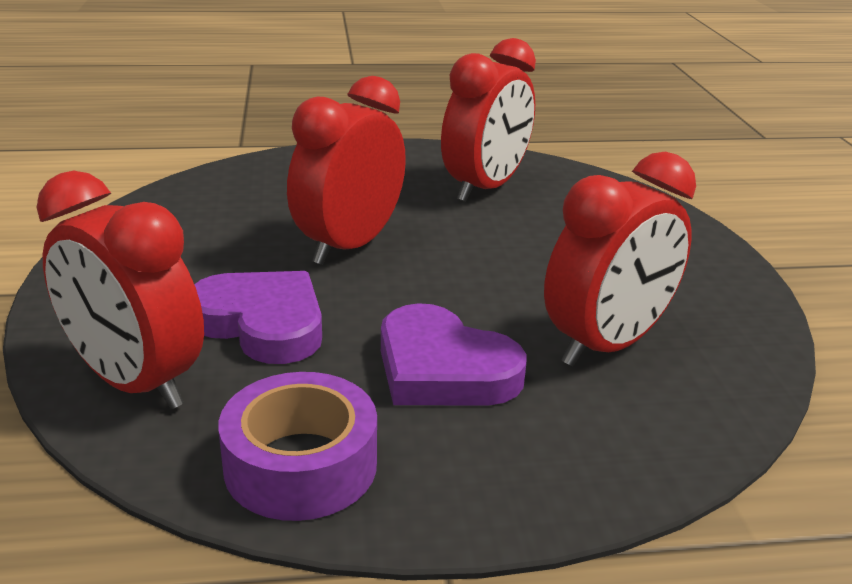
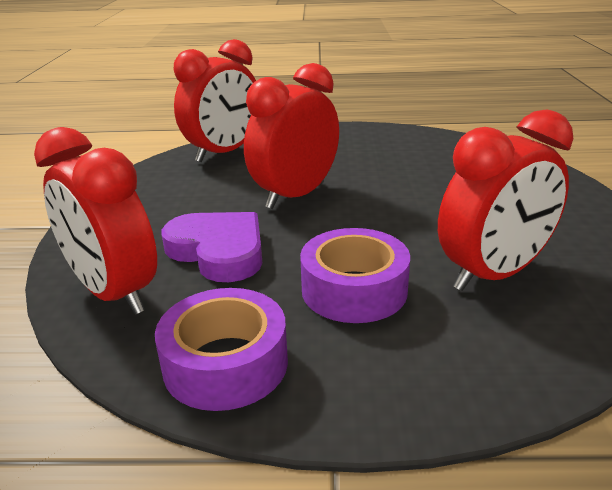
camera: 10 degrees right, 0 degrees up
purple heart [381,303,527,406] -> purple tape [300,228,410,323]
red clock [441,38,536,202] -> red clock moved to [174,39,256,162]

